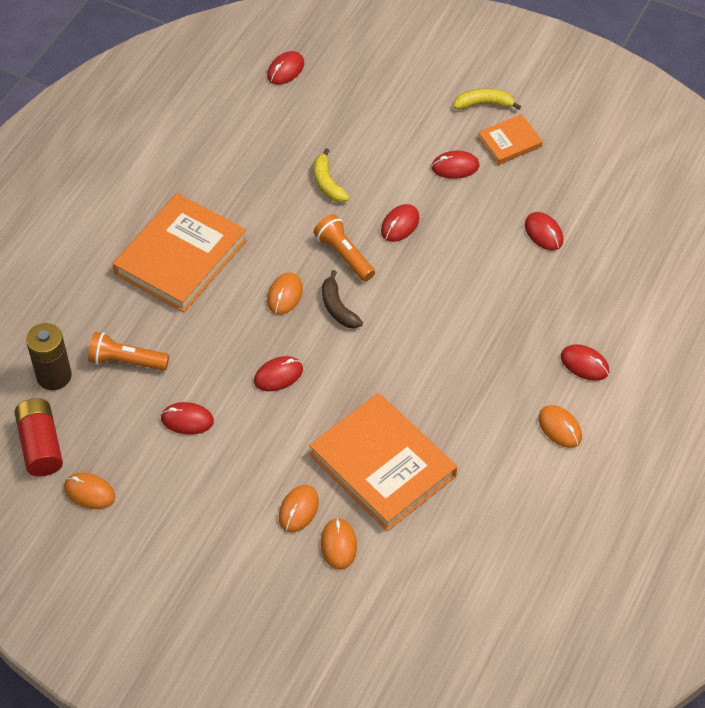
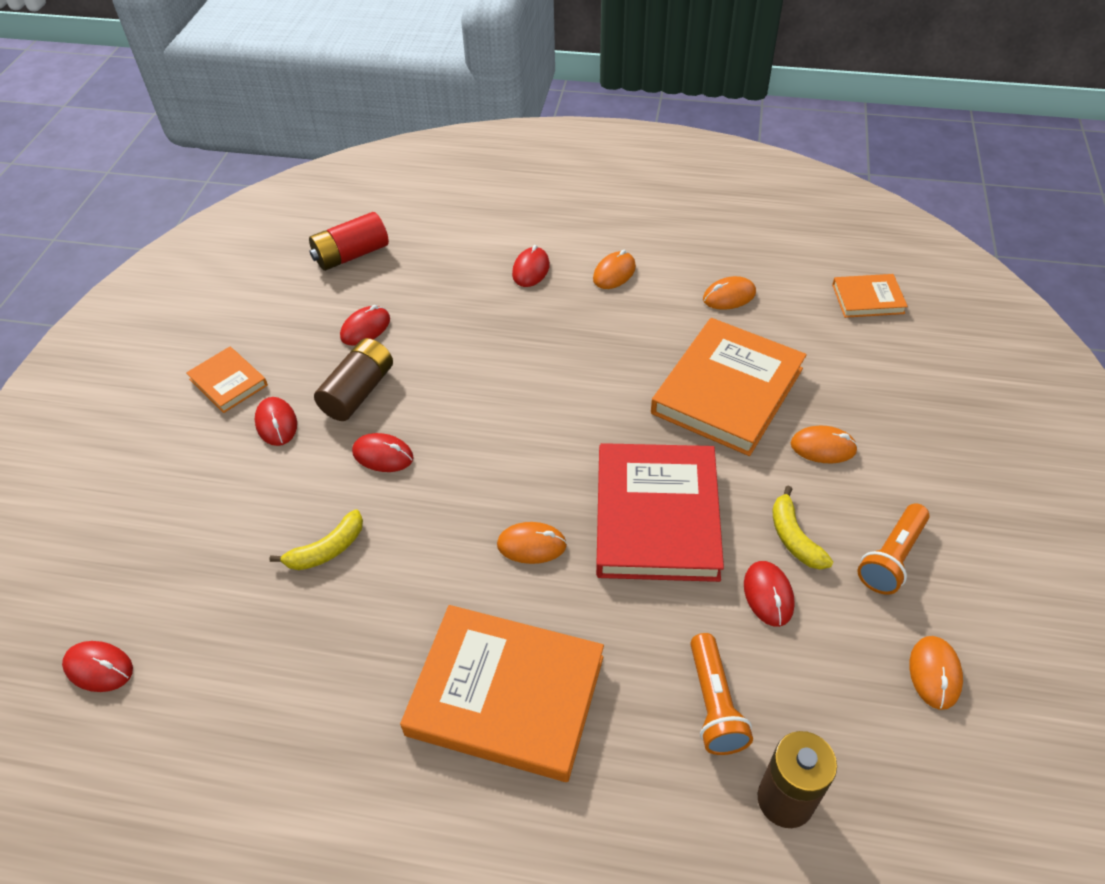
camera: 105 degrees left, 5 degrees down
red battery [14,398,63,477] -> red battery moved to [309,212,389,271]
red mouse [254,356,303,391] -> red book [596,443,724,582]
orange flashlight [314,214,375,281] -> orange flashlight moved to [858,503,930,595]
orange mouse [321,518,357,570] -> orange mouse moved to [703,276,756,310]
brown banana [322,270,363,329] -> none
yellow banana [453,89,521,110] -> yellow banana moved to [773,486,833,570]
none -> brown battery [314,338,393,421]
none -> orange book [832,274,908,318]

